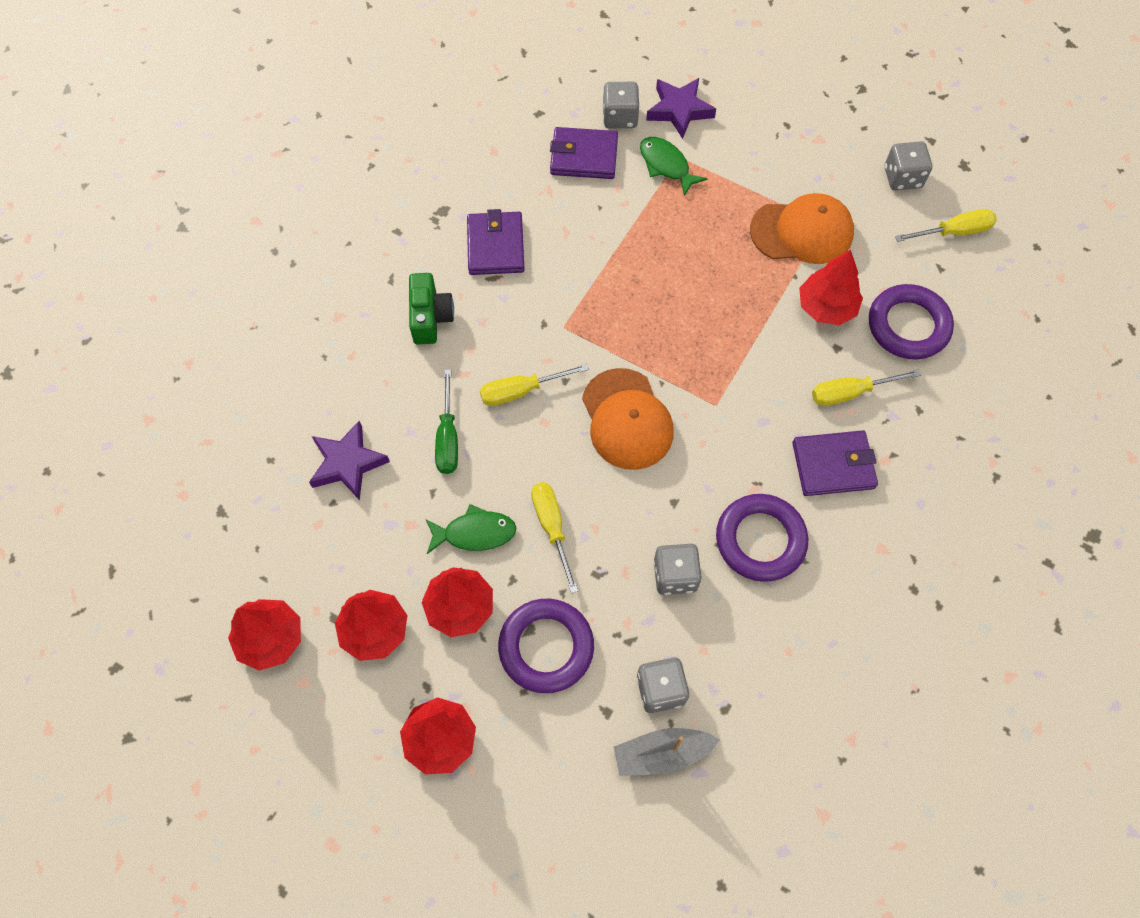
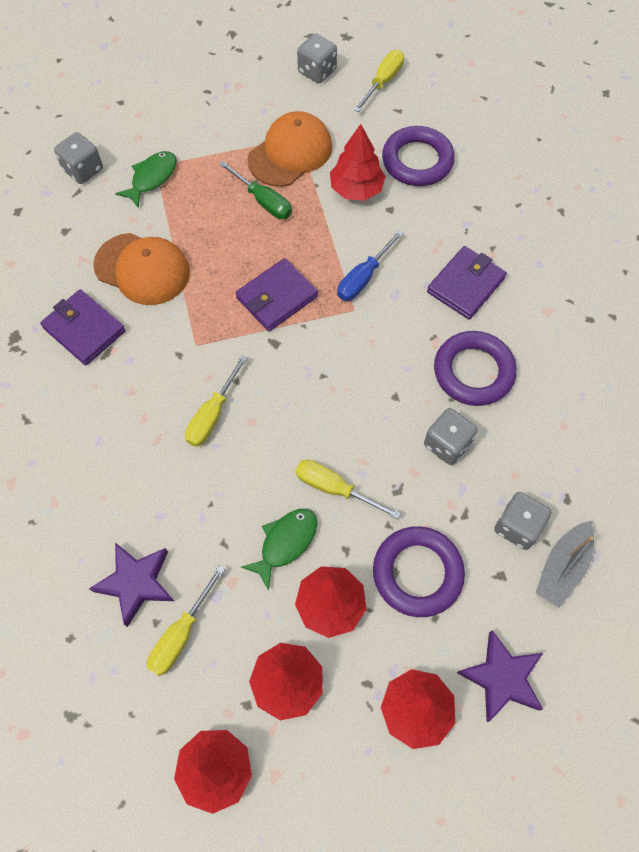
camera: 45 degrees left, 0 degrees up
green camera [409,273,454,345] -> none
green screwdriver [435,369,458,474] -> green screwdriver moved to [219,161,292,219]
purple wallet [550,127,618,179] -> purple wallet moved to [236,258,318,331]
orange cap [582,368,674,470] -> orange cap moved to [93,233,190,305]
green fish [640,137,708,196] -> green fish turned 120 degrees clockwise [115,151,177,208]
purple star [646,78,716,139] -> purple star moved to [457,630,543,722]
yellow screwdriver [812,370,921,406] -> yellow screwdriver moved to [147,565,225,676]
none -> blue screwdriver [337,230,404,301]

